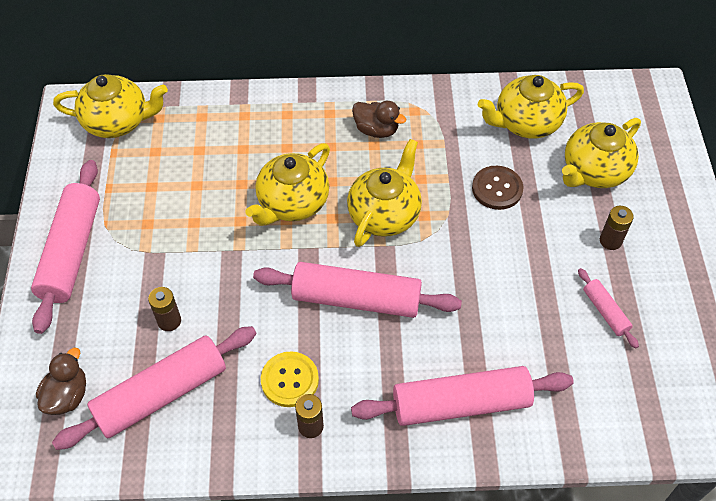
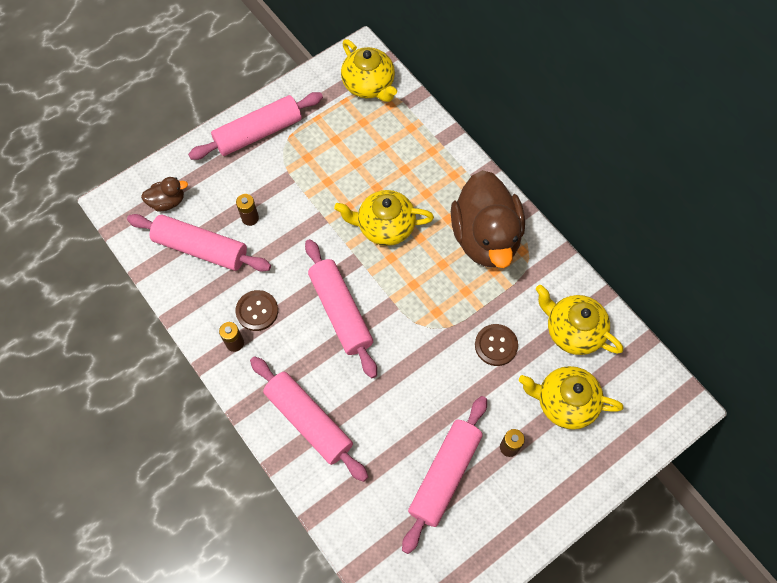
camera: 55 degrees right, 10 degrees up
yellow button [261,351,319,407] -> brown button [235,290,278,331]
yellow teapot [347,139,422,247] -> none
brown duck [352,101,406,138] -> brown duck [451,170,525,268], size x2.30
pink rolling pin [578,268,639,349] -> pink rolling pin [402,396,487,554], size x2.11

